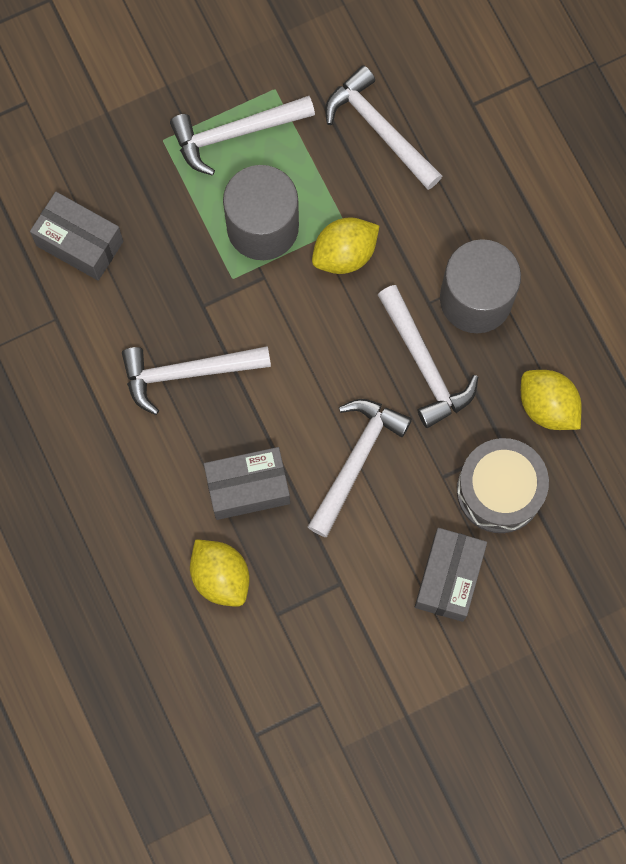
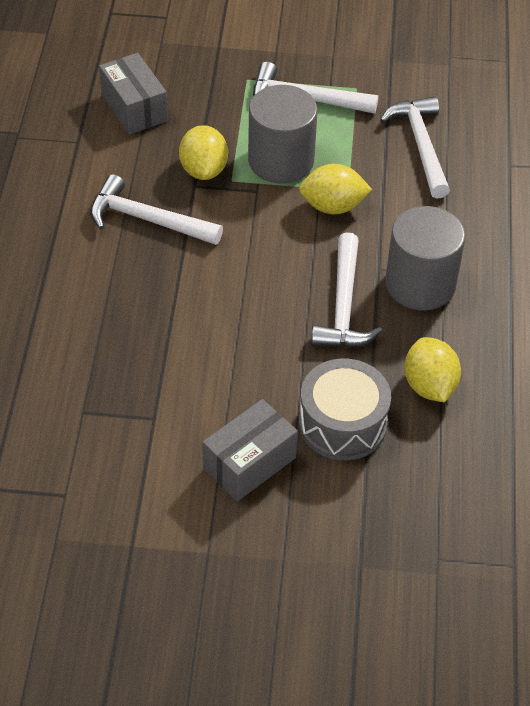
camera: 30 degrees right, 25 degrees down
yellow lemon [190,539,249,607] -> yellow lemon moved to [179,125,228,180]
grey box [204,447,290,520] -> none
white hammer [308,399,412,537] -> none

